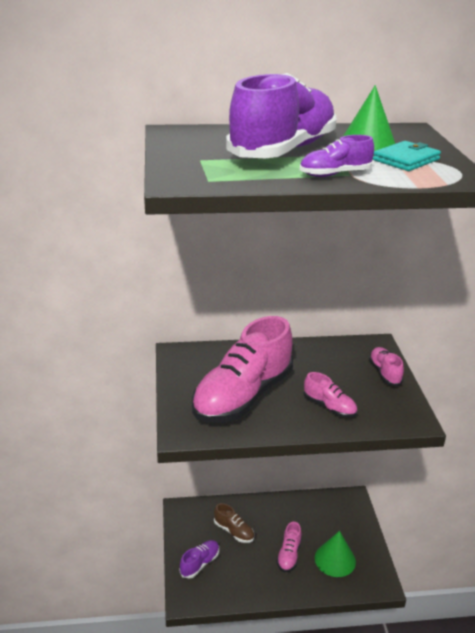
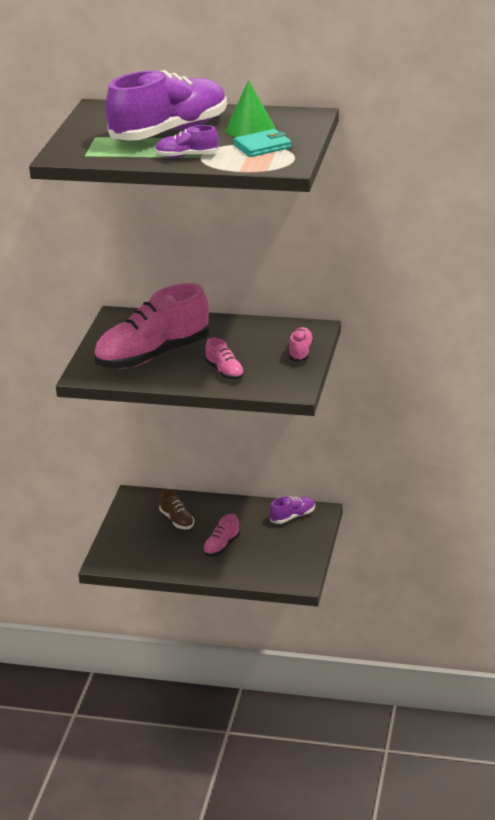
camera: 20 degrees right, 0 degrees up
purple shoe [179,540,219,579] -> purple shoe moved to [269,497,315,524]
green cone [315,531,356,577] -> none

